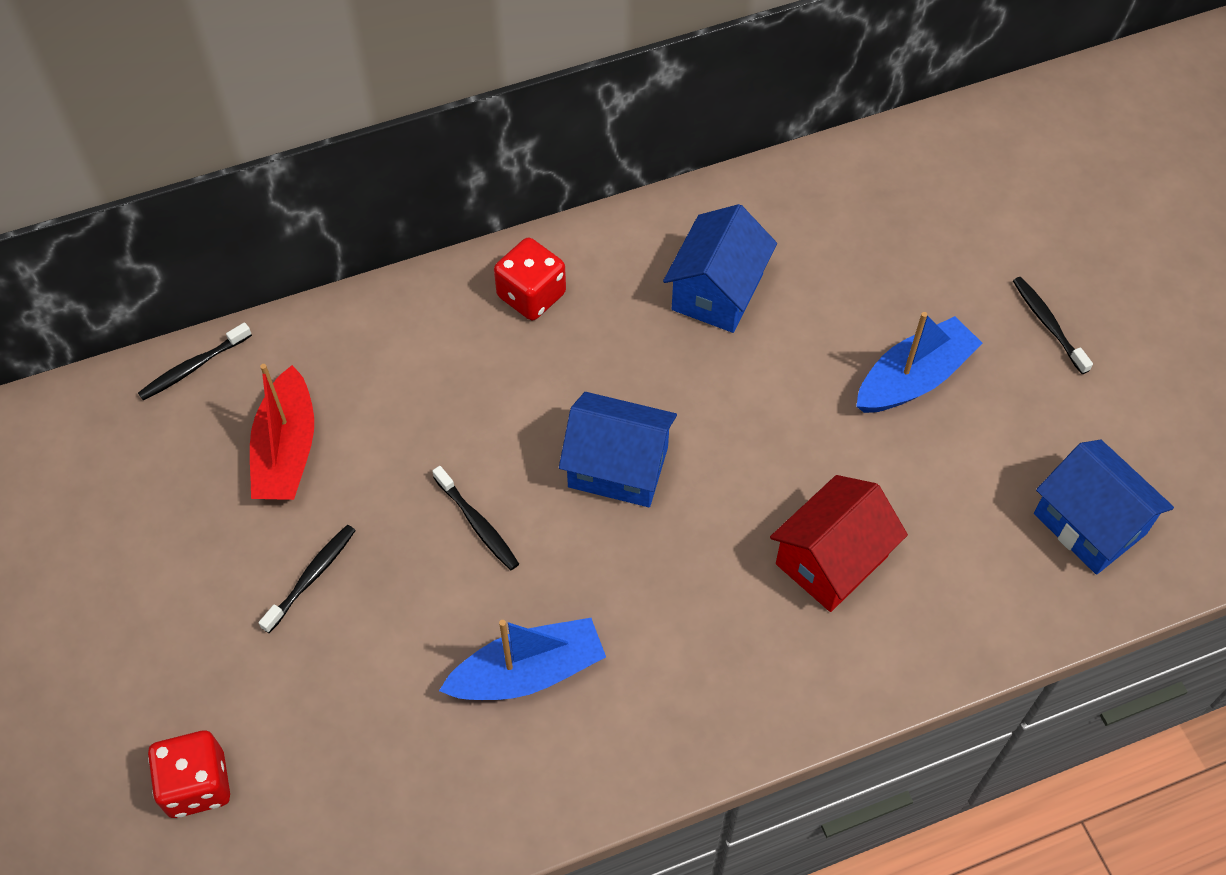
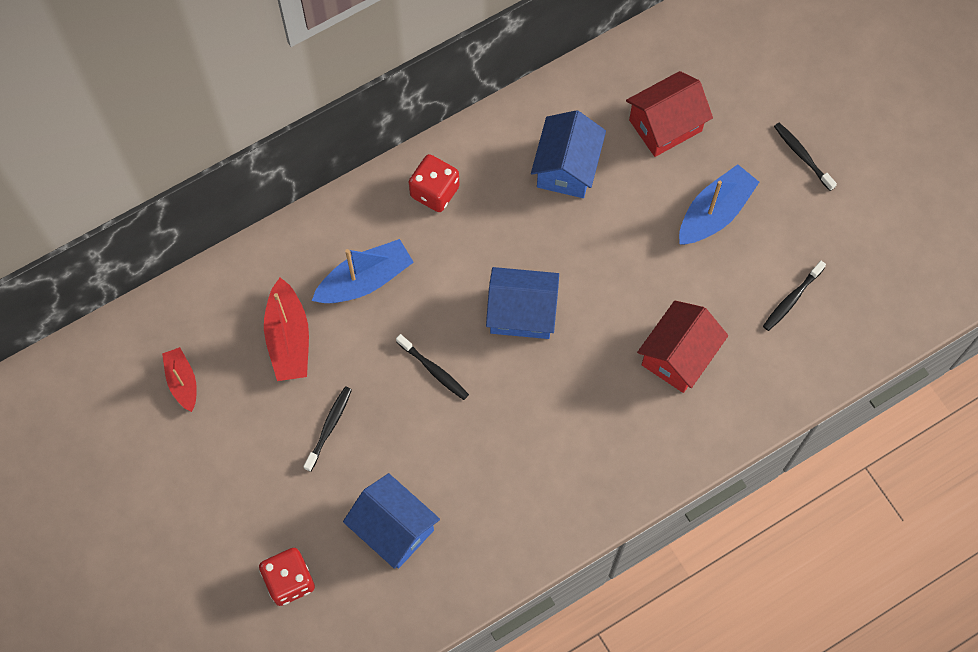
camera: 10 degrees left, 10 degrees up
black toothbrush [138,322,252,400] -> black toothbrush moved to [763,261,826,331]
blue boat [439,618,606,700] -> blue boat moved to [312,239,414,303]
blue house [1034,439,1174,575] -> blue house moved to [343,473,440,569]
none -> red boat [162,347,197,412]
none -> red house [626,71,713,157]

